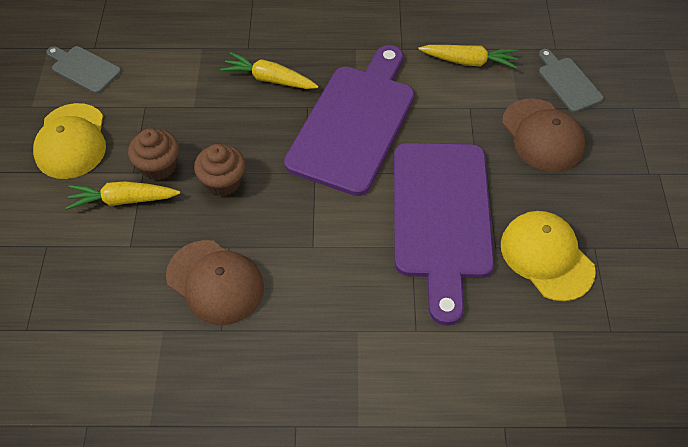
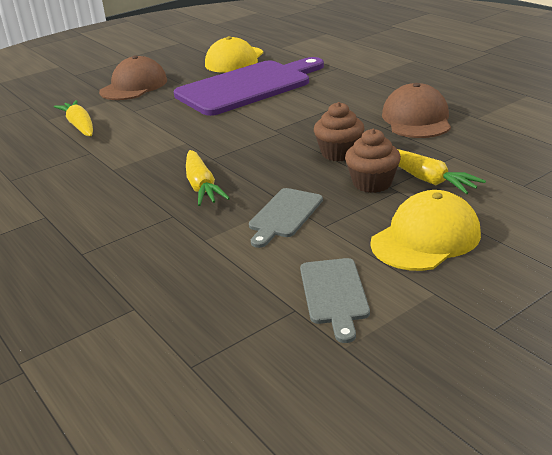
camera: 125 degrees left, 25 degrees down
purple cutting board [284,45,415,196] -> none
grey cutting board [539,49,604,112] -> grey cutting board moved to [249,188,323,248]

